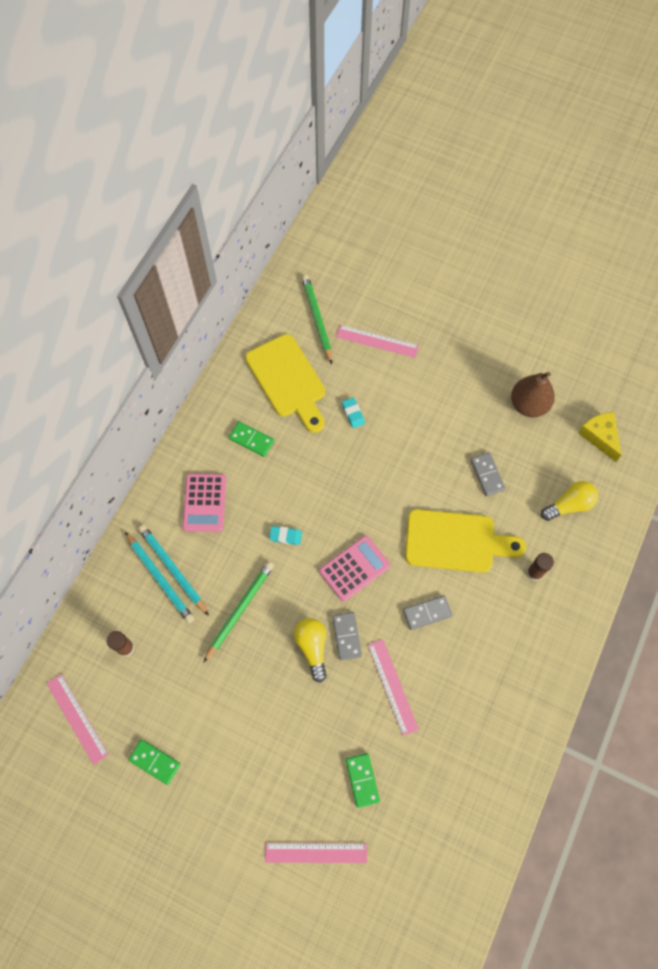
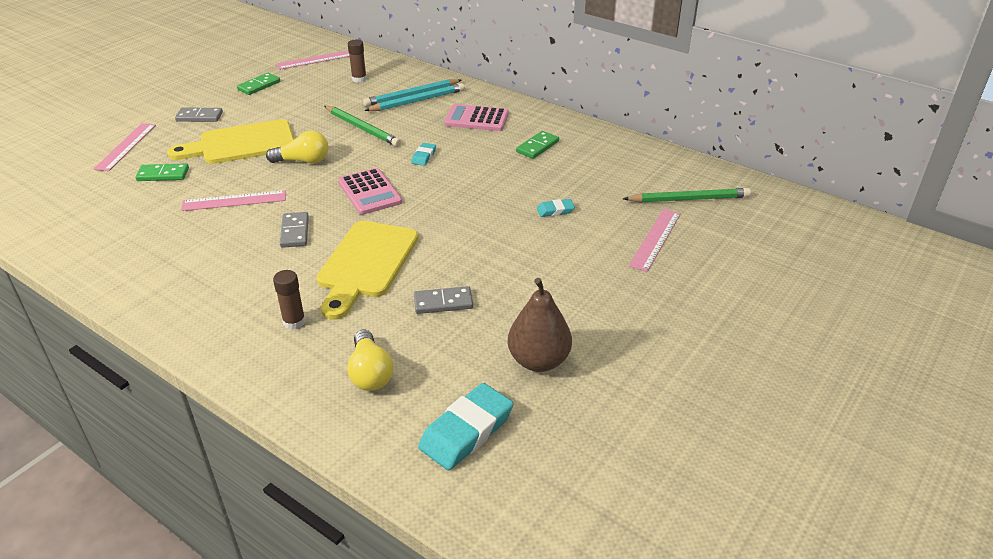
camera: 100 degrees right, 30 degrees down
yellow cutting board [245,334,325,433] -> yellow cutting board moved to [167,119,294,164]
grey domino [332,612,362,660] -> grey domino moved to [175,108,223,122]
yellow cheese [578,412,621,462] -> turquoise eraser [418,383,514,470]

